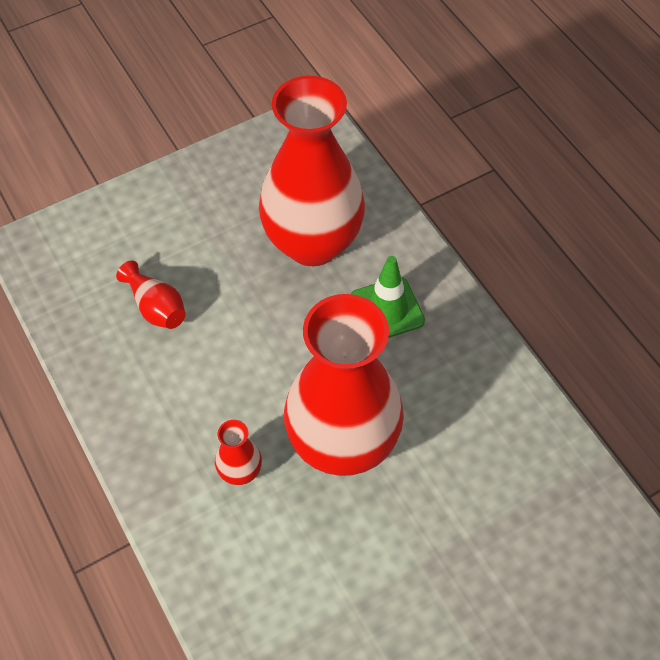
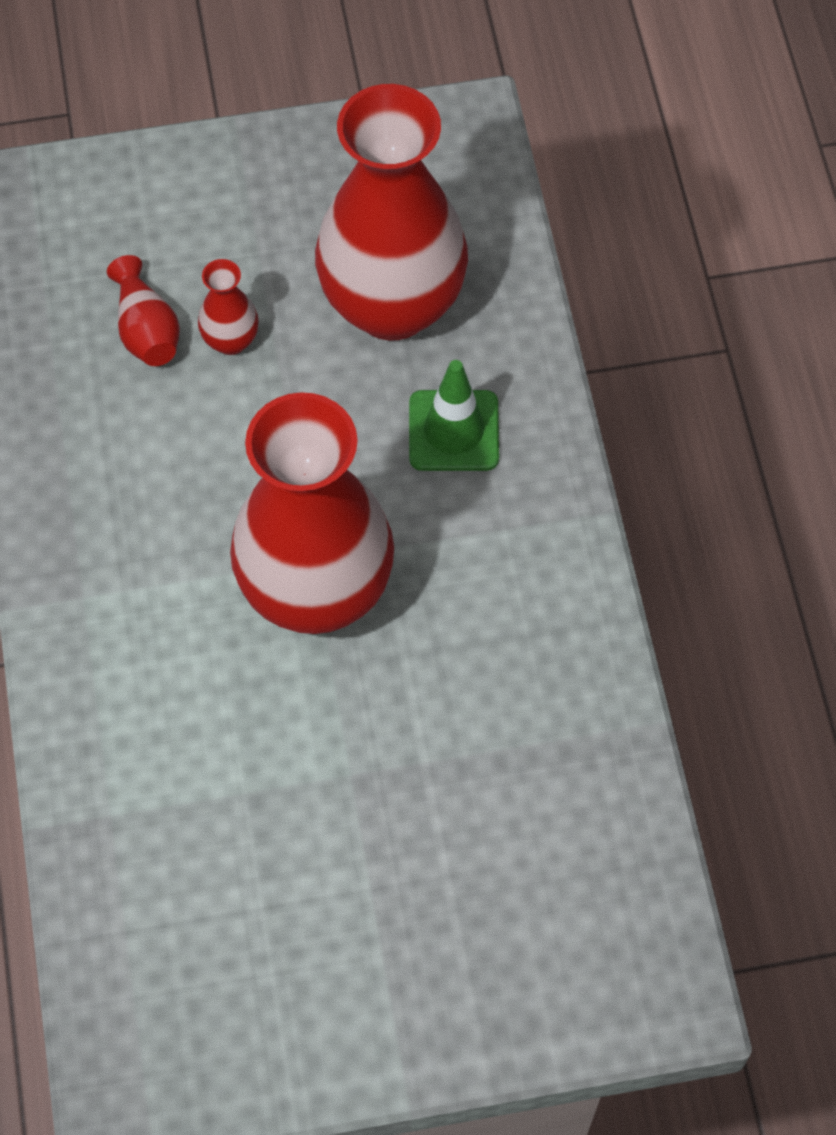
camera: 20 degrees right, 5 degrees up
red vase [215,420,262,485] -> red vase moved to [198,259,259,355]

